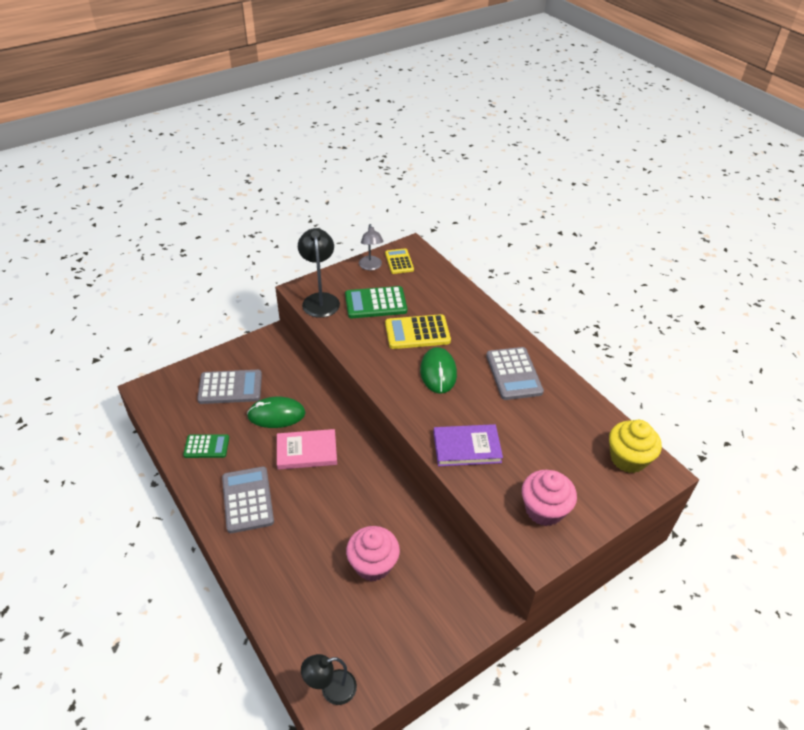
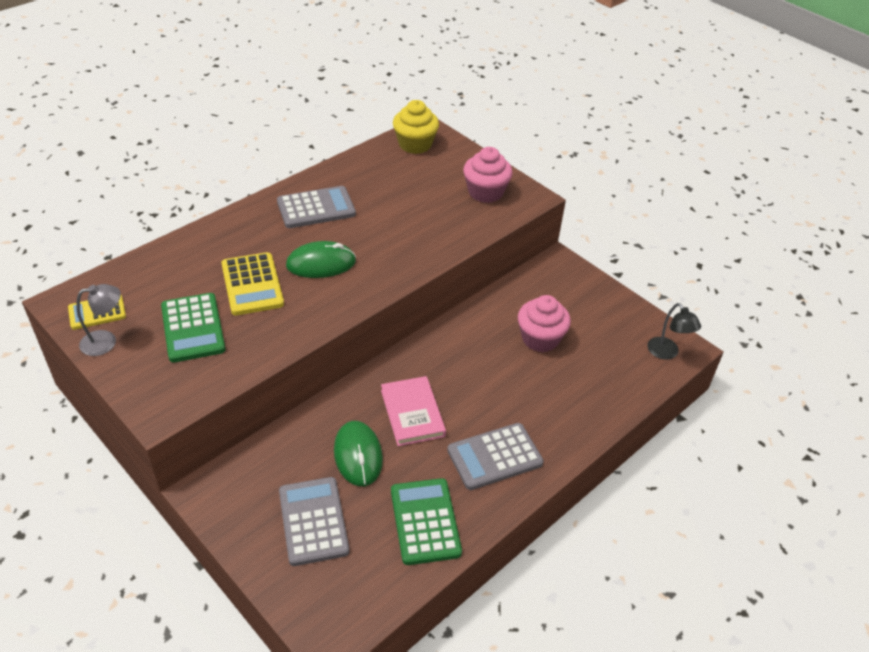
camera: 100 degrees left, 0 degrees up
green calculator [183,434,229,458] -> green calculator [391,478,462,565], size x1.57
black lamp [298,228,340,318] -> none
purple book [433,424,503,466] -> none

